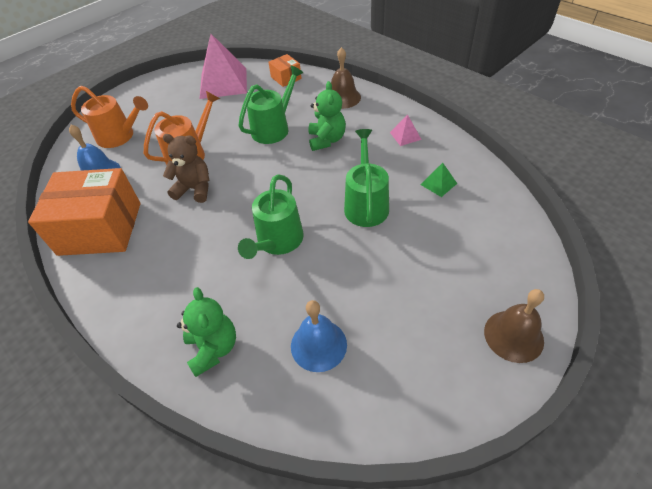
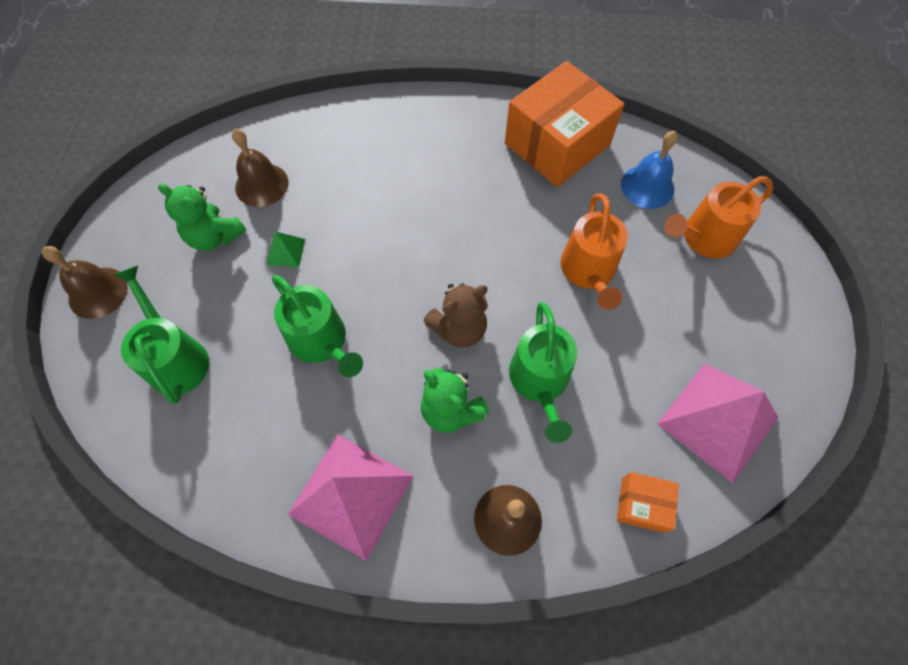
camera: 135 degrees right, 15 degrees up
brown teddy bear [163,134,209,203] -> brown teddy bear moved to [424,283,488,348]
green teddy bear [177,287,236,377] -> green teddy bear moved to [158,183,246,251]
green watering can [238,174,304,259] -> green watering can moved to [114,266,209,404]
blue bell [291,300,347,372] -> brown bell [232,129,289,207]
pink pyramid [390,115,422,146] -> pink pyramid [288,434,413,561], size x2.32
green pyramid [421,163,457,197] -> green pyramid moved to [266,232,305,267]

